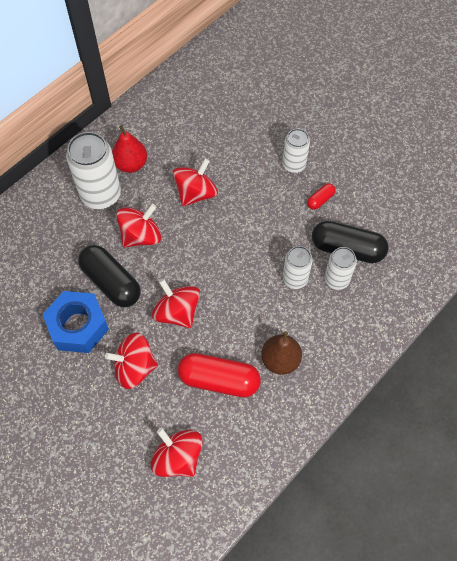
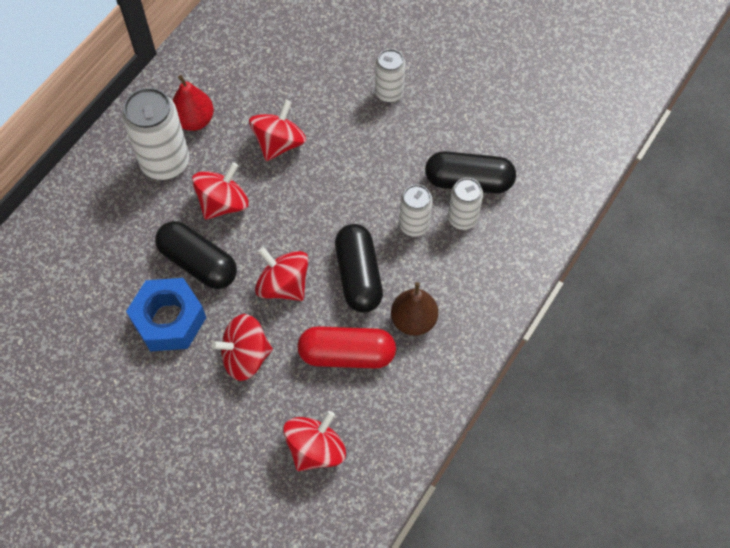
camera: 10 degrees left, 0 degrees up
red spinning top [151,428,203,477] -> red spinning top turned 90 degrees clockwise [283,411,346,471]
red capsule [307,183,336,210] -> none
none -> black capsule [335,224,383,313]

